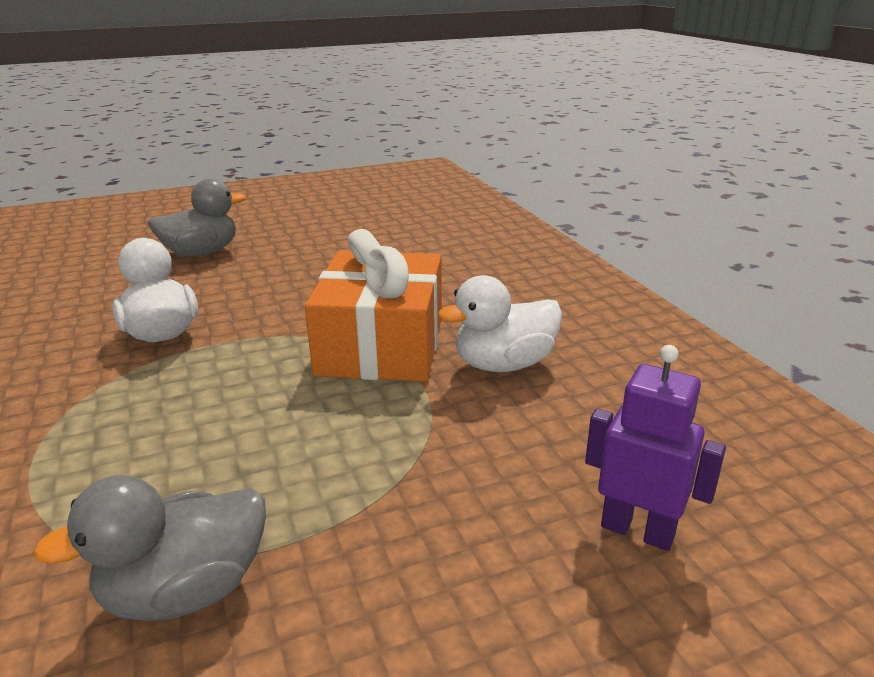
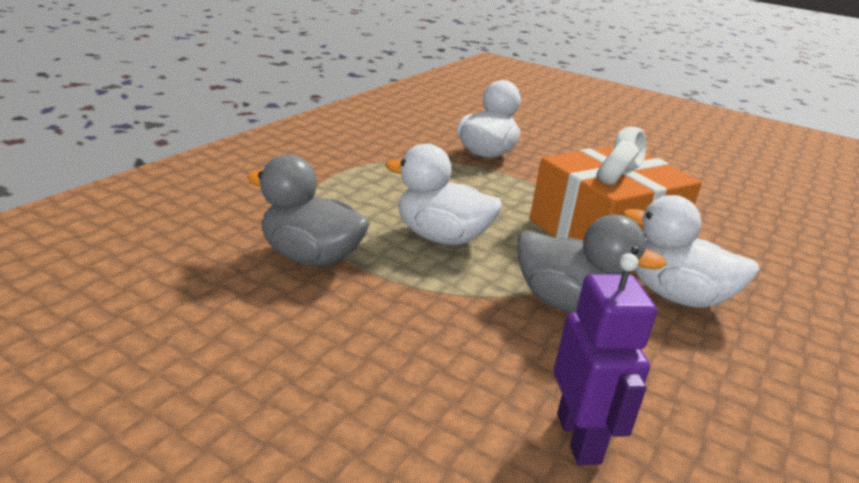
camera: 50 degrees right, 0 degrees up
grey duck [148,178,246,257] -> grey duck moved to [517,214,667,313]
none -> white duck [385,143,502,245]

